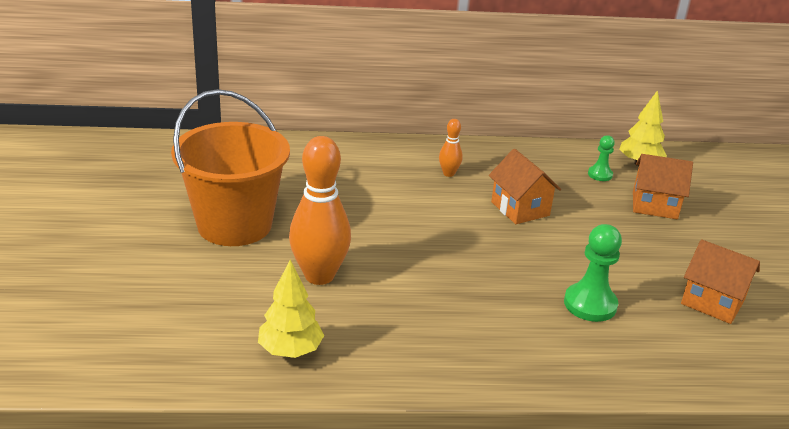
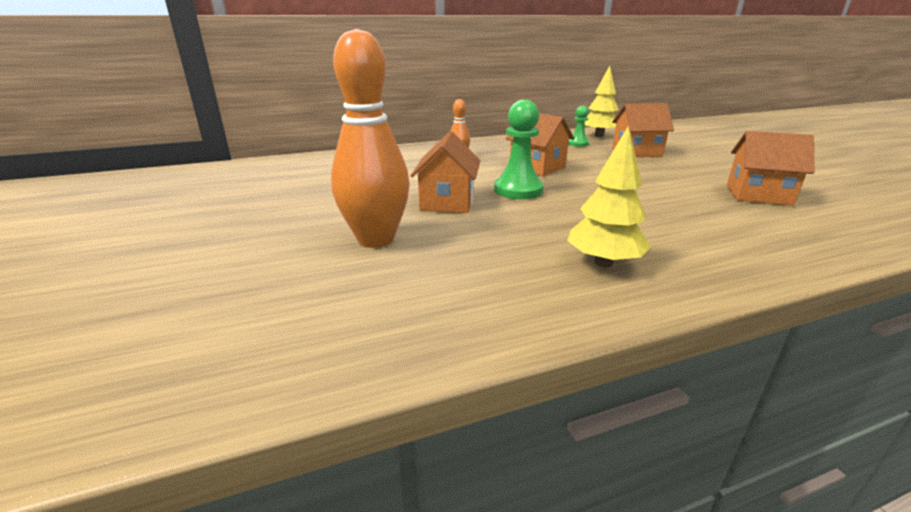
camera: 15 degrees left, 5 degrees down
orange bucket [171,89,290,246] -> none
yellow tree [258,260,324,358] -> yellow tree moved to [567,125,651,267]
green pawn [564,224,622,322] -> green pawn moved to [494,100,544,199]
none -> orange house [410,131,480,213]

